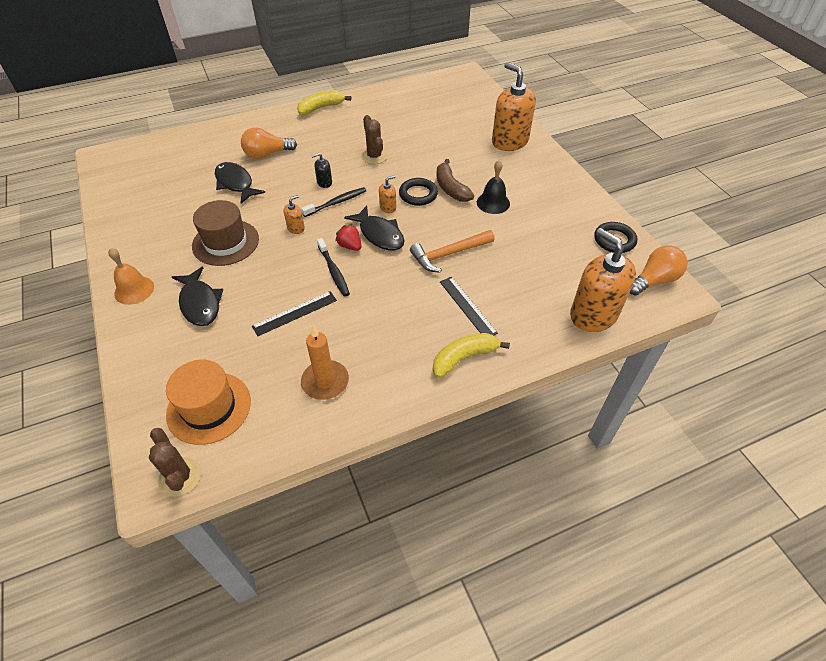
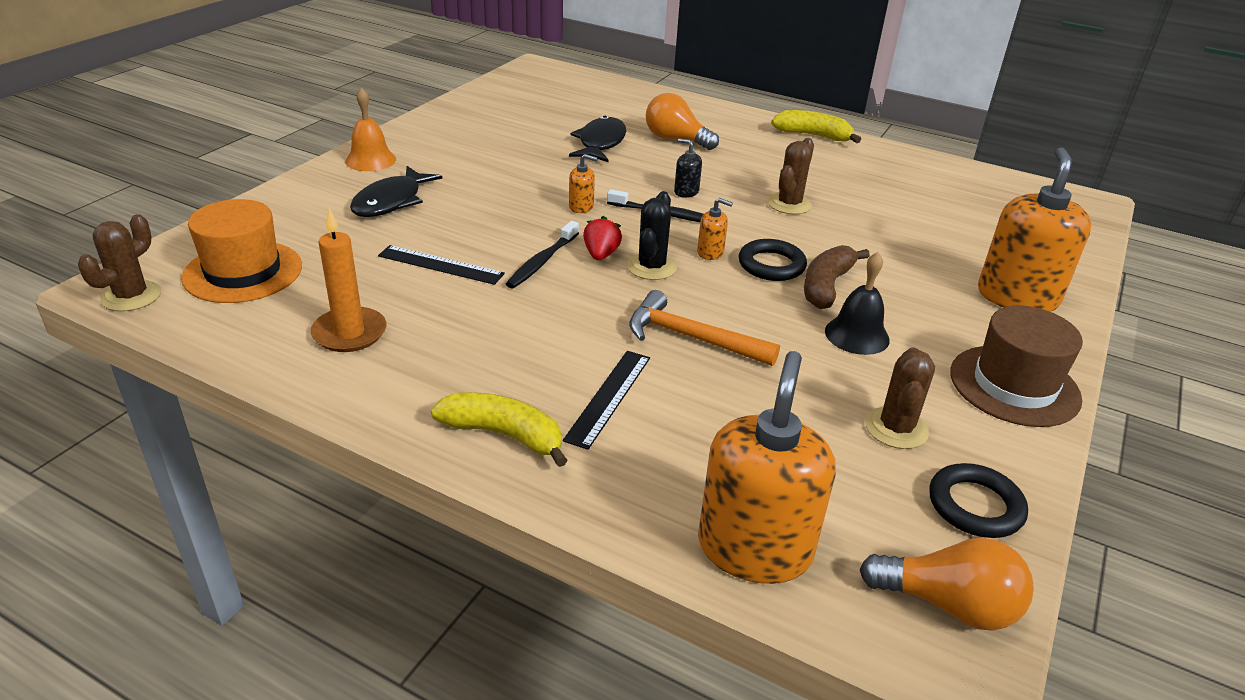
camera: 50 degrees right, 15 degrees down
brown hat [192,200,259,266] -> brown hat moved to [950,306,1083,427]
black fish [344,205,404,251] -> black cactus [627,191,677,280]
none -> brown cactus [865,347,935,449]

